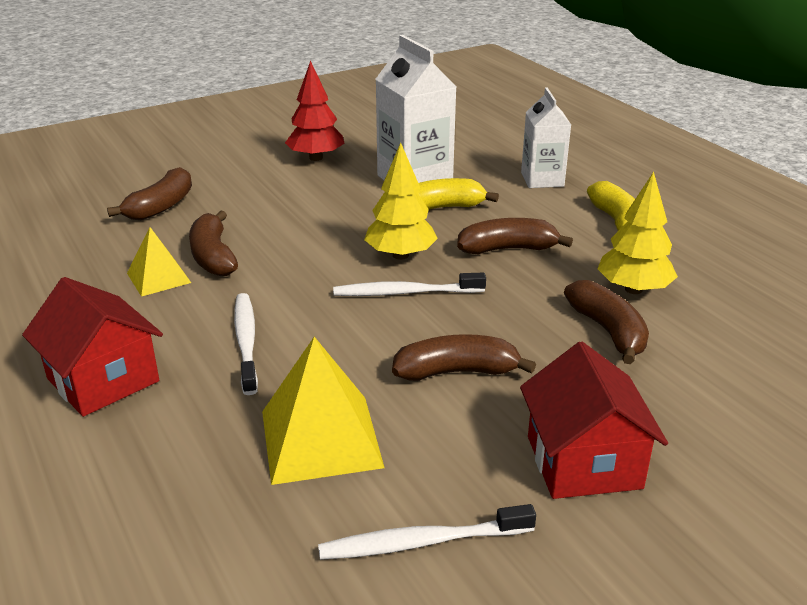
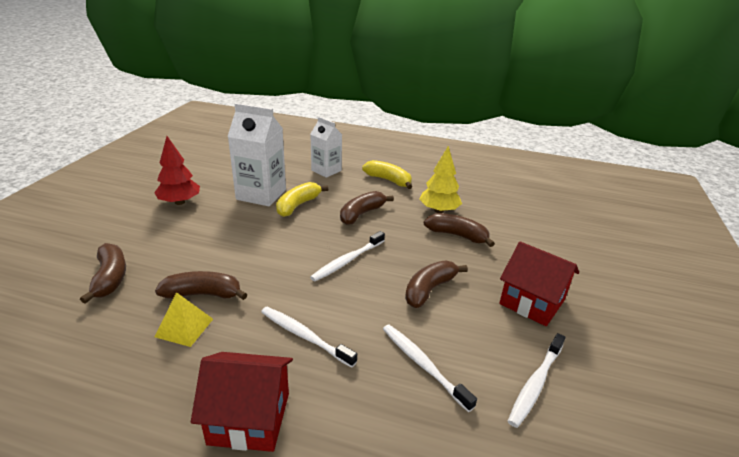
camera: 45 degrees left, 0 degrees up
brown banana [189,211,238,276] -> brown banana turned 150 degrees clockwise [155,271,248,300]
yellow pyramid [262,337,385,485] -> white toothbrush [383,325,477,412]
yellow tree [364,143,438,260] -> none

